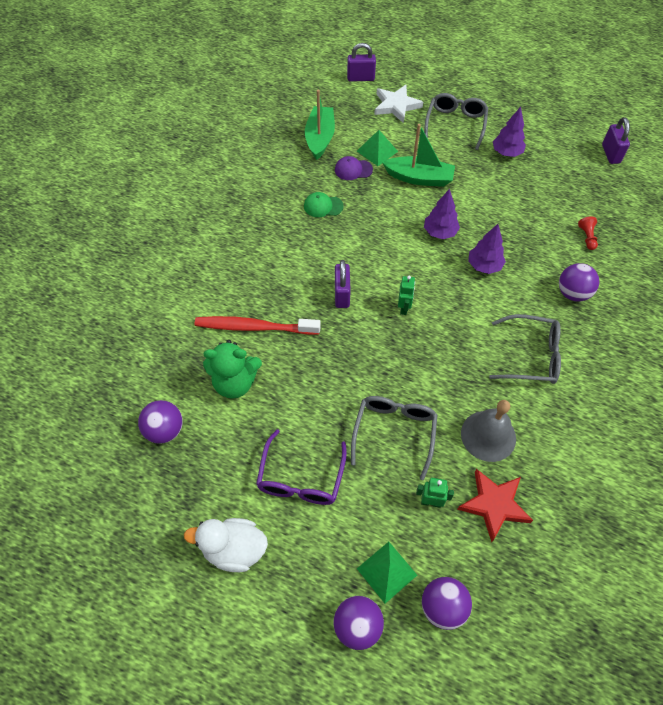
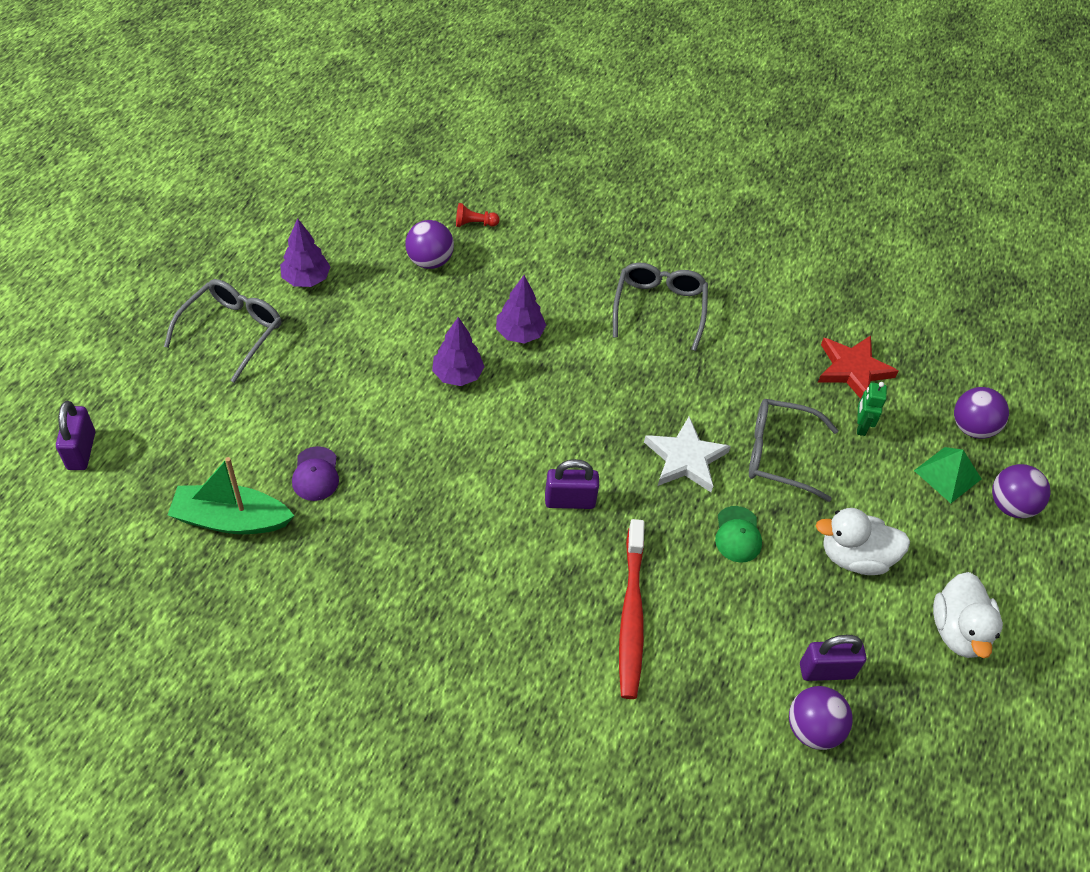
camera: 95 degrees left, 5 degrees down
green teddy bear [203,340,262,399] -> none
purple glasses [256,429,347,505] -> white duck [816,508,910,575]
green cap [304,192,344,217] -> green cap moved to [715,506,762,563]
green pyramid [357,130,398,166] -> none
white star [374,85,423,123] -> white star moved to [644,417,731,492]
green boat [382,124,455,187] -> none
green robot [398,276,415,315] -> none
grey glasses [424,93,488,150] -> grey glasses turned 105 degrees clockwise [164,279,281,383]
grey bell [461,400,516,462] -> none
purple ball [559,263,599,302] -> purple ball moved to [405,220,454,269]
purple padlock [602,117,630,164] -> purple padlock moved to [800,635,867,681]

